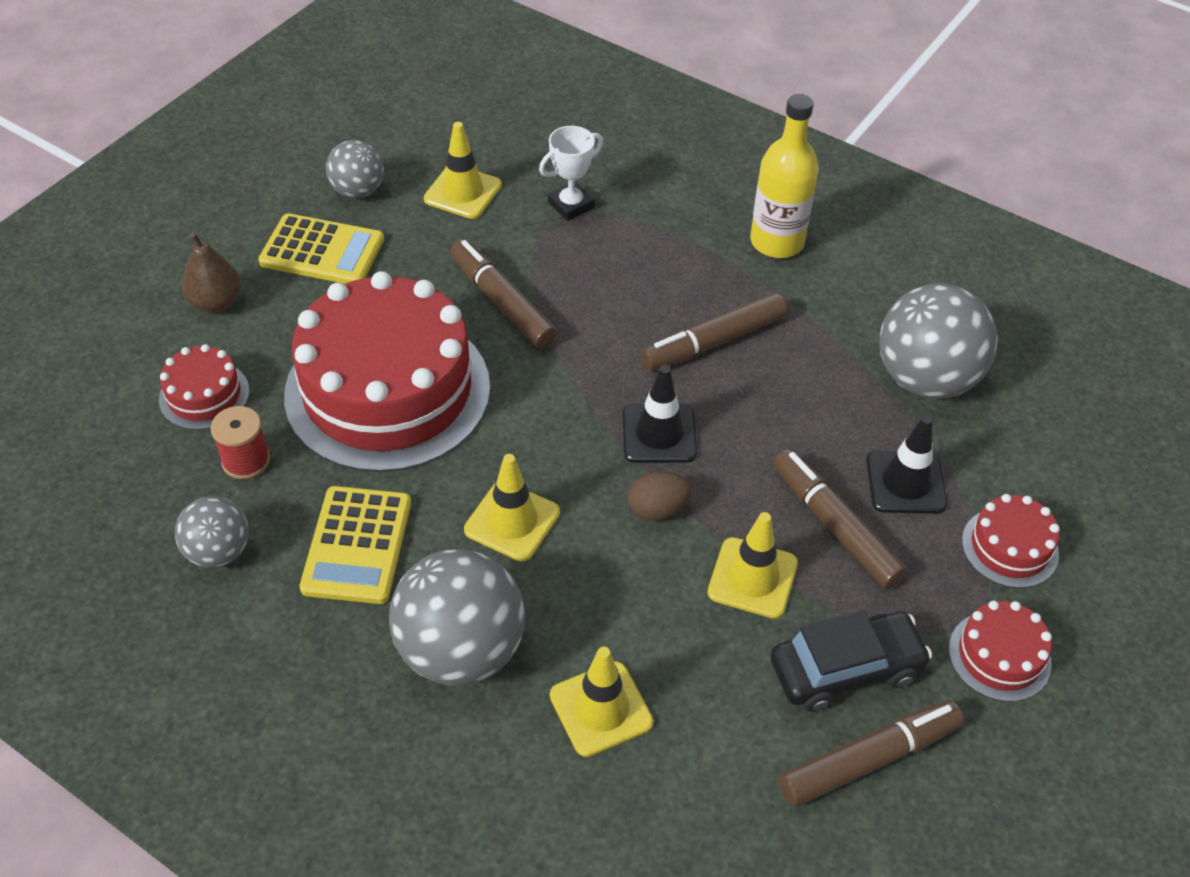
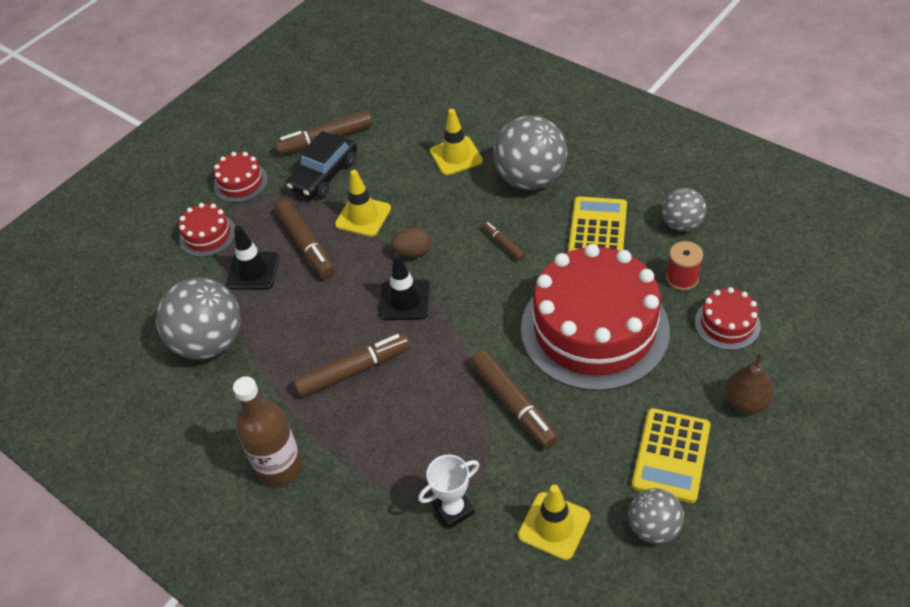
camera: 170 degrees left, 0 degrees up
yellow calculator [258,213,384,284] -> yellow calculator turned 90 degrees counterclockwise [632,408,710,503]
yellow traffic cone [464,454,560,561] -> brown marker [482,222,526,261]
yellow bottle [750,94,819,258] -> brown bottle [233,376,302,487]
black car [770,611,932,712] -> black car turned 45 degrees counterclockwise [287,131,357,199]

